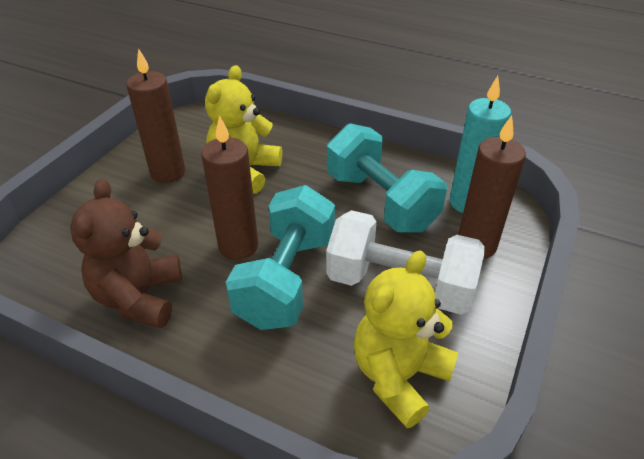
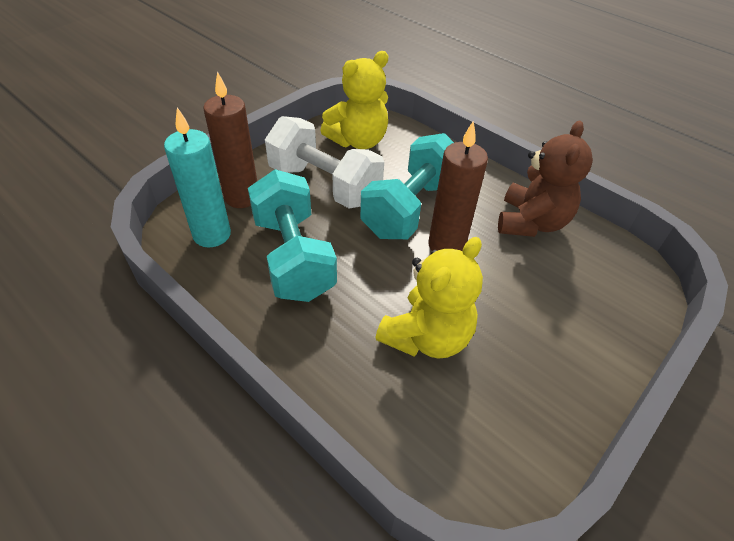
camera: 165 degrees left, 5 degrees up
brown candle [126,48,185,183] -> none

